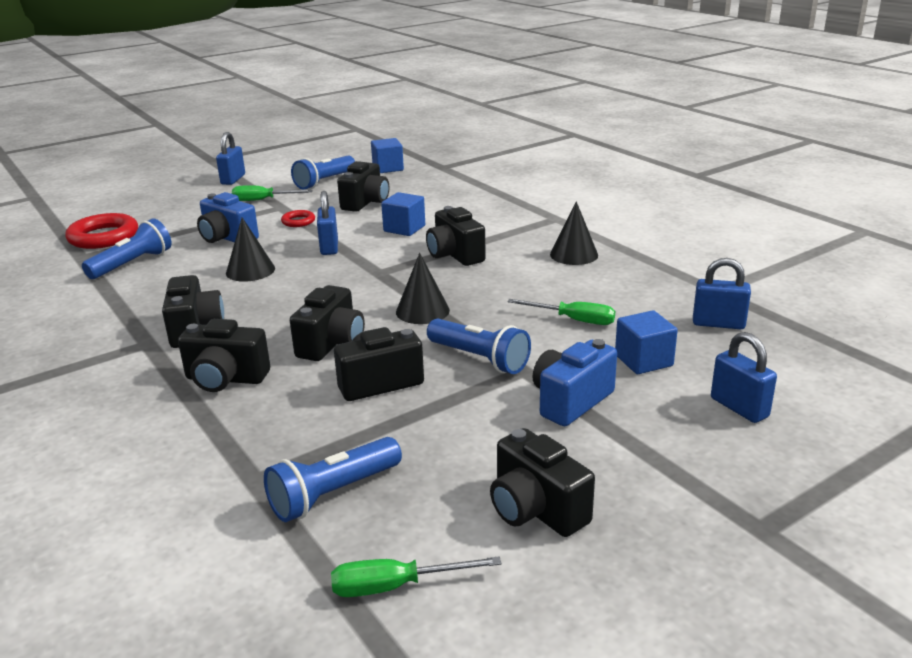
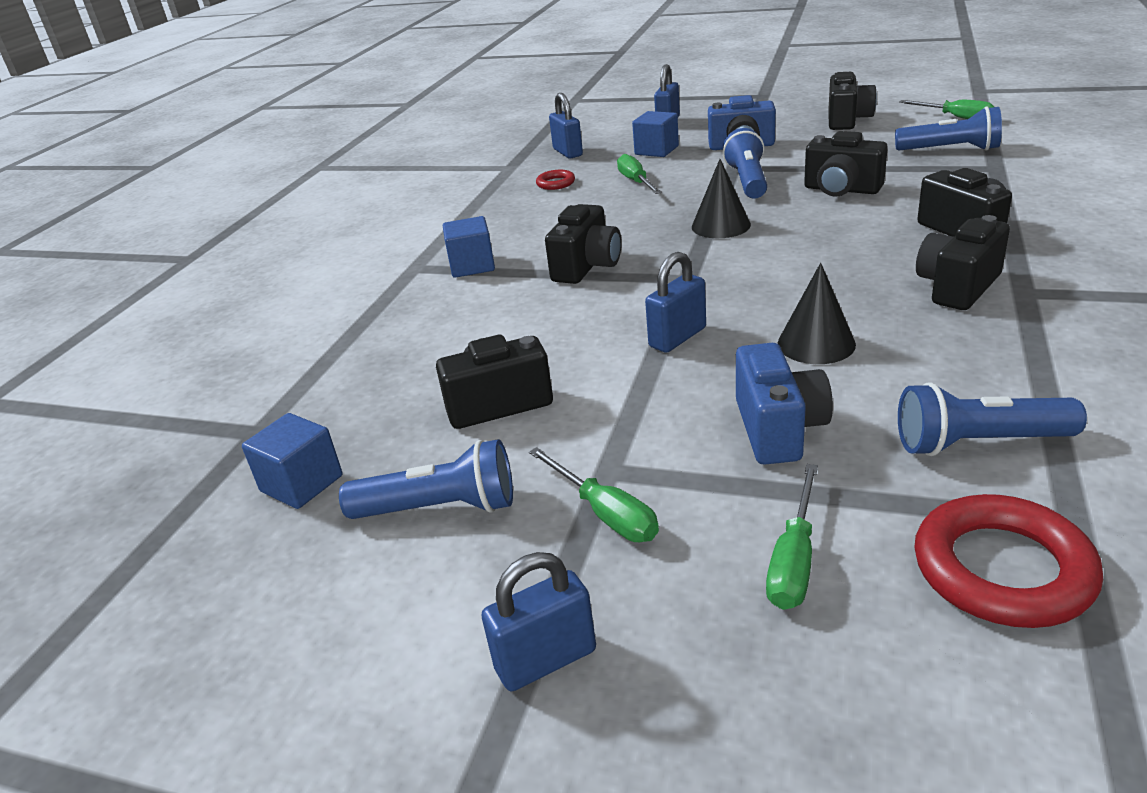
camera: 125 degrees left, 5 degrees up
red ring [281,210,315,227] -> red ring moved to [536,170,575,190]
black camera [290,285,365,361] -> none
blue cube [381,192,425,236] -> blue cube moved to [443,216,495,278]
black cone [550,201,598,265] -> none
none -> green screwdriver [766,464,818,610]

